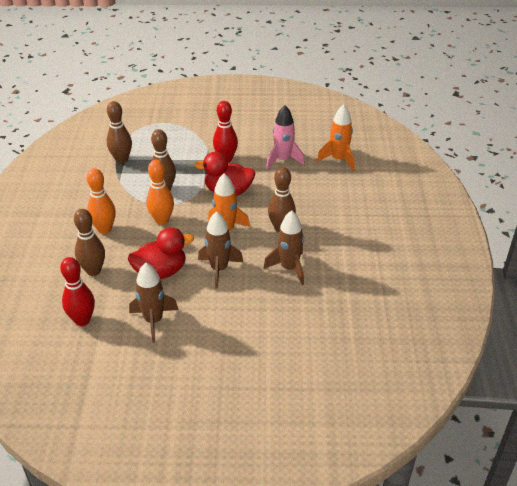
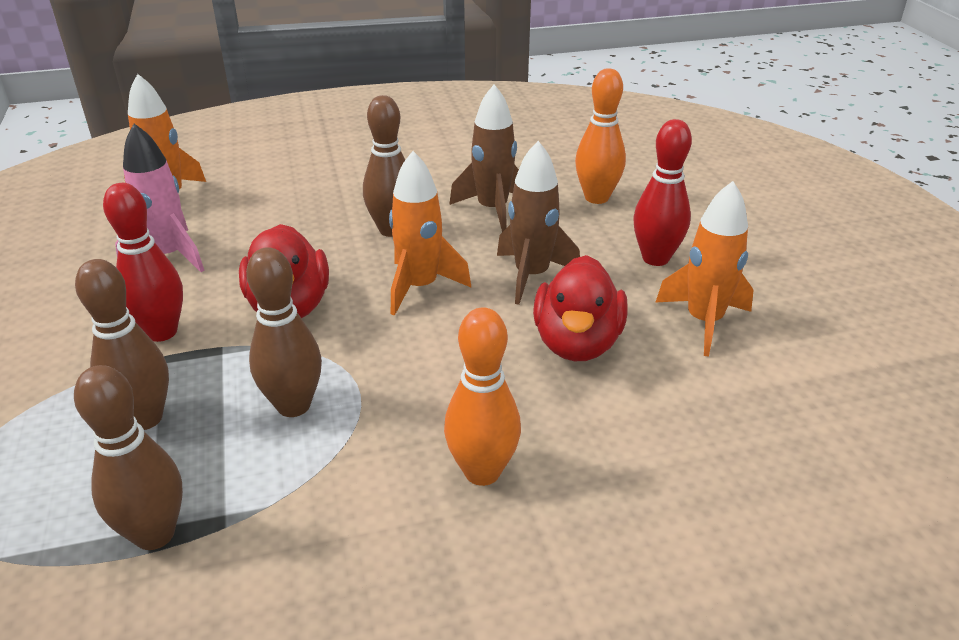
camera: 105 degrees left, 5 degrees down
red bowling pin [60,257,95,326] -> red bowling pin moved to [634,119,692,266]
brown bowling pin [74,209,105,276] -> brown bowling pin moved to [75,259,169,430]
red duck [128,227,194,279] -> red duck turned 135 degrees counterclockwise [533,255,628,361]
brown rocket [129,263,179,343] -> orange rocket [656,181,754,357]
orange bowling pin [146,160,174,225] -> orange bowling pin moved to [575,68,626,204]

